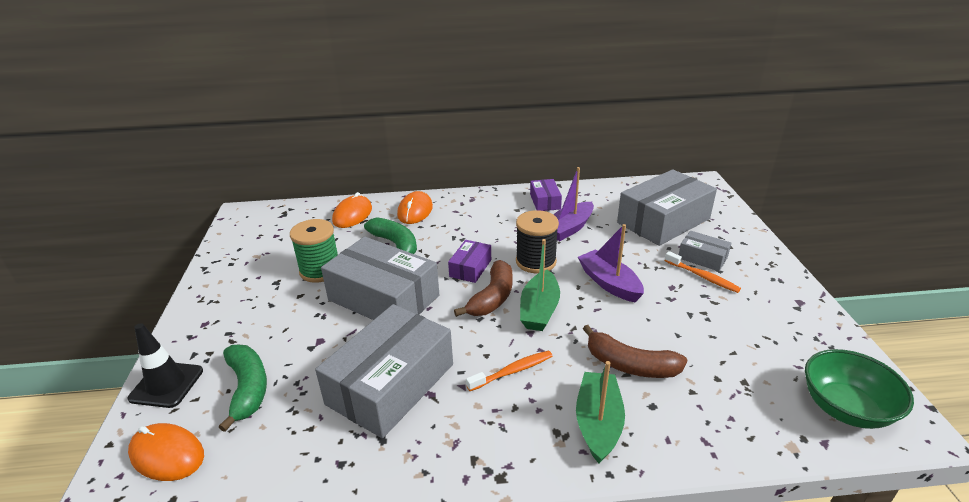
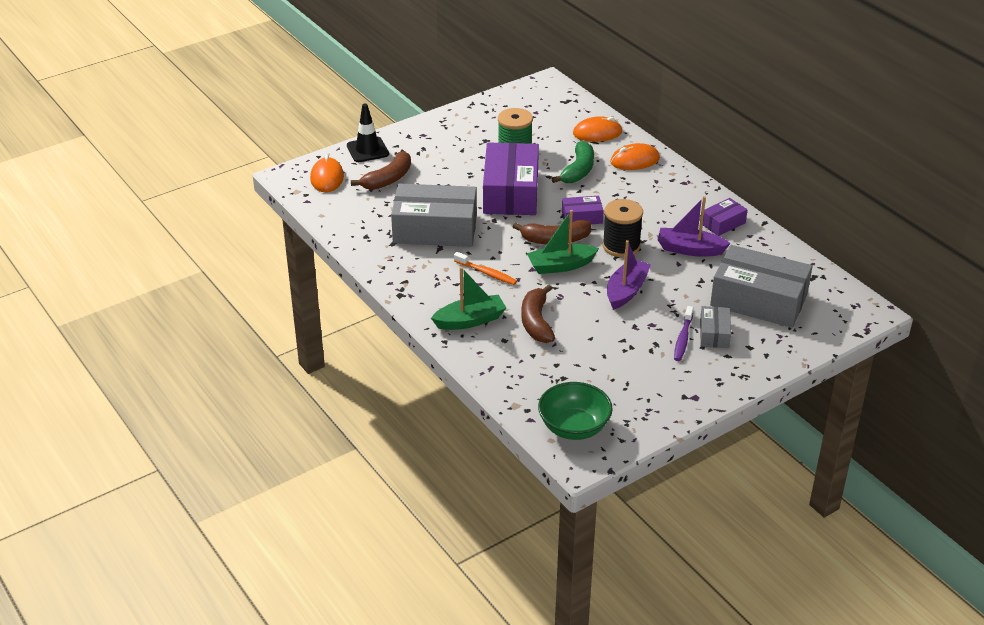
camera: 60 degrees right, 5 degrees up
green banana [219,345,267,432] -> brown banana [351,151,411,190]
grey box [321,237,439,320] -> purple box [483,142,539,215]
orange toothbrush [665,251,741,293] -> purple toothbrush [674,306,693,361]

